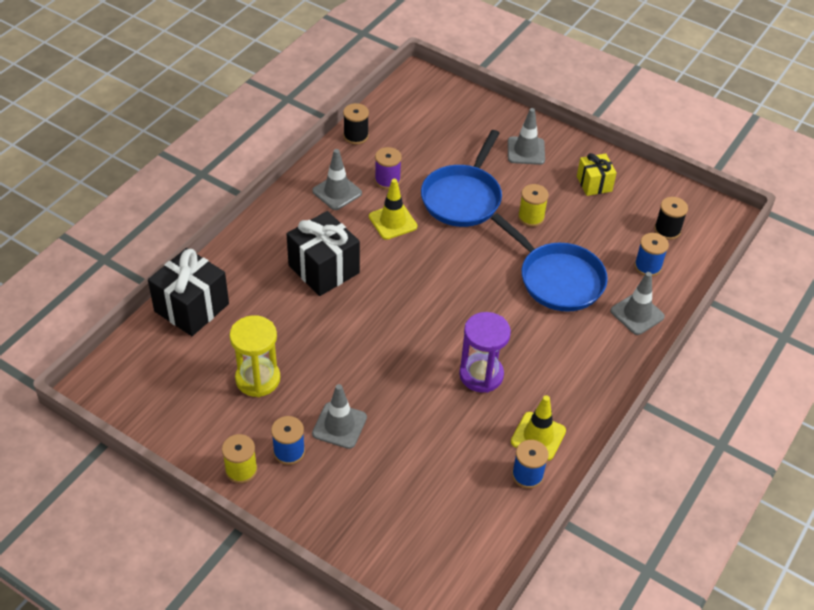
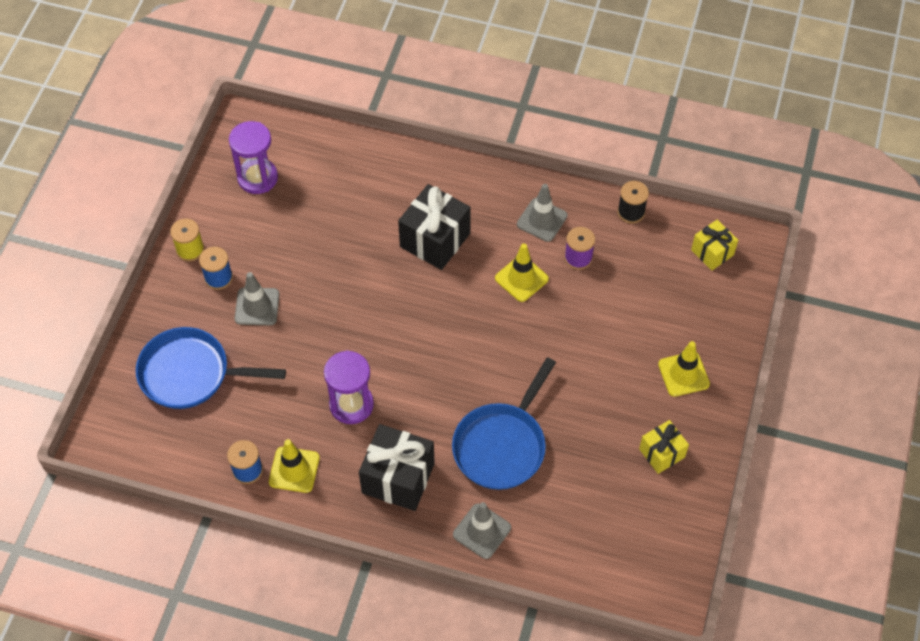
camera: 75 degrees right, 10 degrees up
black gift [148,248,229,336] -> black gift moved to [359,424,435,511]
yellow hourglass [229,315,280,397] -> none
blue pan [421,130,502,227] -> blue pan moved to [136,327,286,409]
grey traffic cone [508,108,545,165] -> yellow traffic cone [658,341,710,397]
yellow spool [518,184,549,227] -> none
blue spool [634,233,669,276] -> none
black spool [654,197,688,240] -> none
none -> purple hourglass [229,121,278,194]
none -> yellow gift [691,220,738,270]

